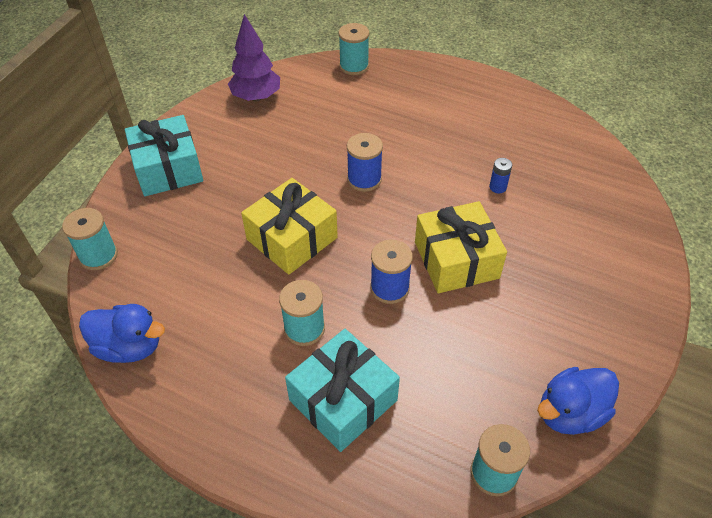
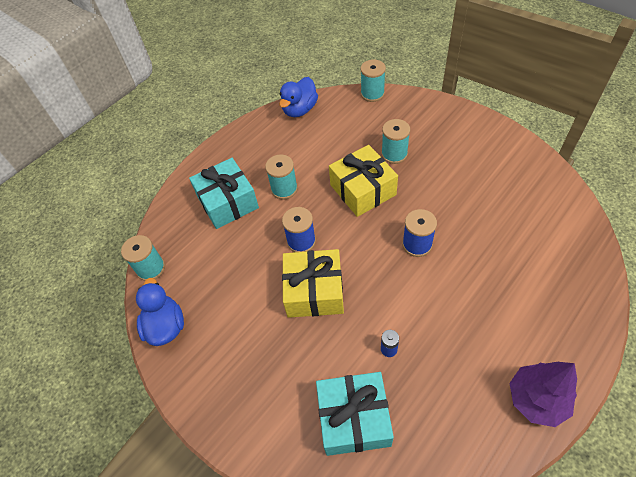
camera: 110 degrees right, 5 degrees up
turquoise gift [125,115,203,196] -> turquoise gift moved to [316,372,394,456]
purple tree [228,14,280,101] -> purple tree moved to [510,362,577,427]
turquoise spool [338,23,369,75] -> turquoise spool moved to [381,119,410,164]

